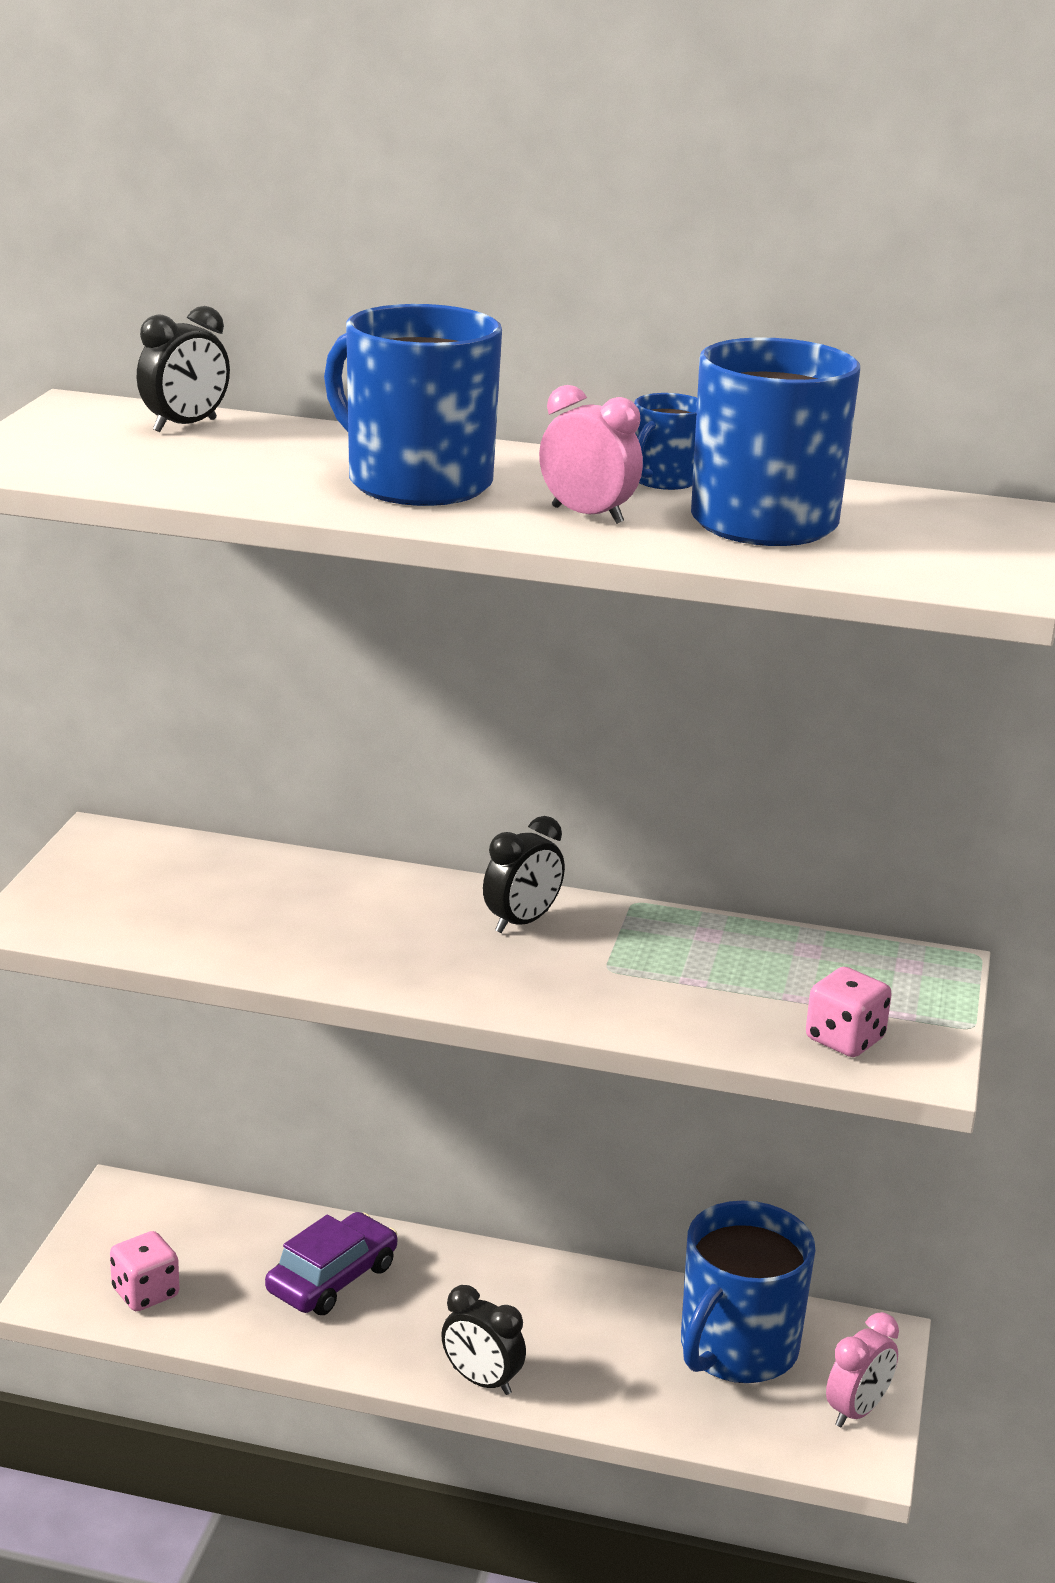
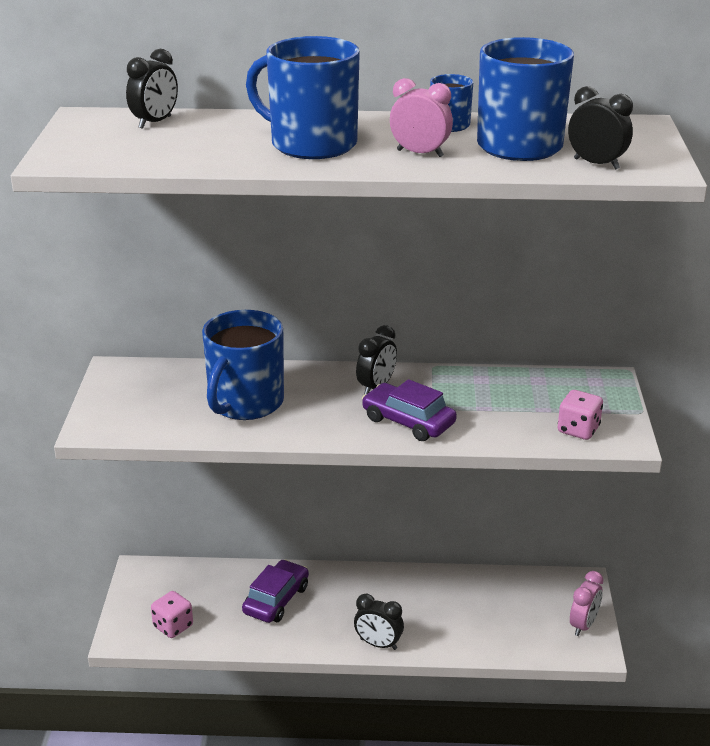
camera: 10 degrees left, 5 degrees up
blue mug [681,1201,815,1383] -> blue mug moved to [202,310,284,420]
none -> purple car [362,379,457,441]
none -> black clock [568,86,633,170]

